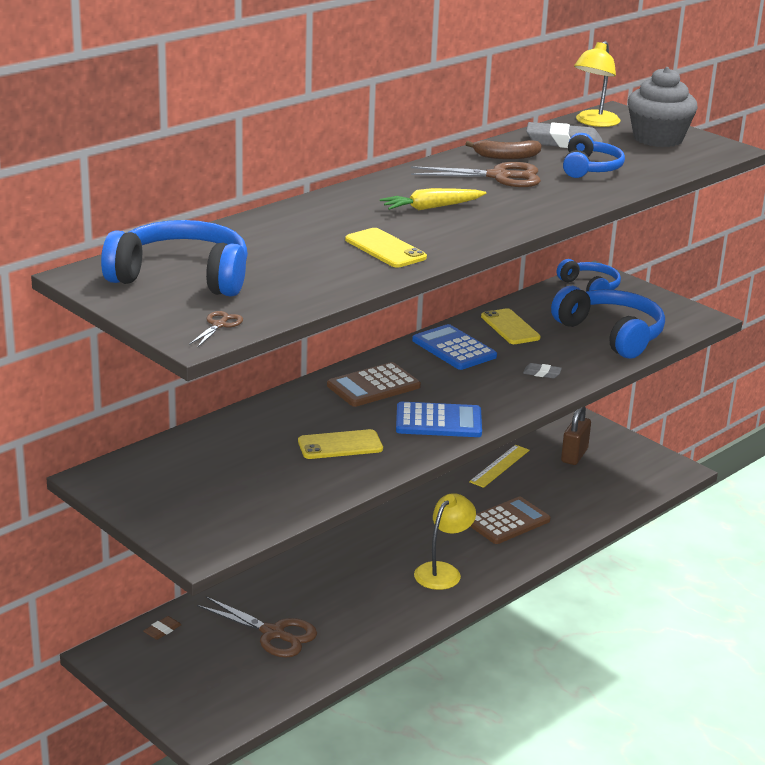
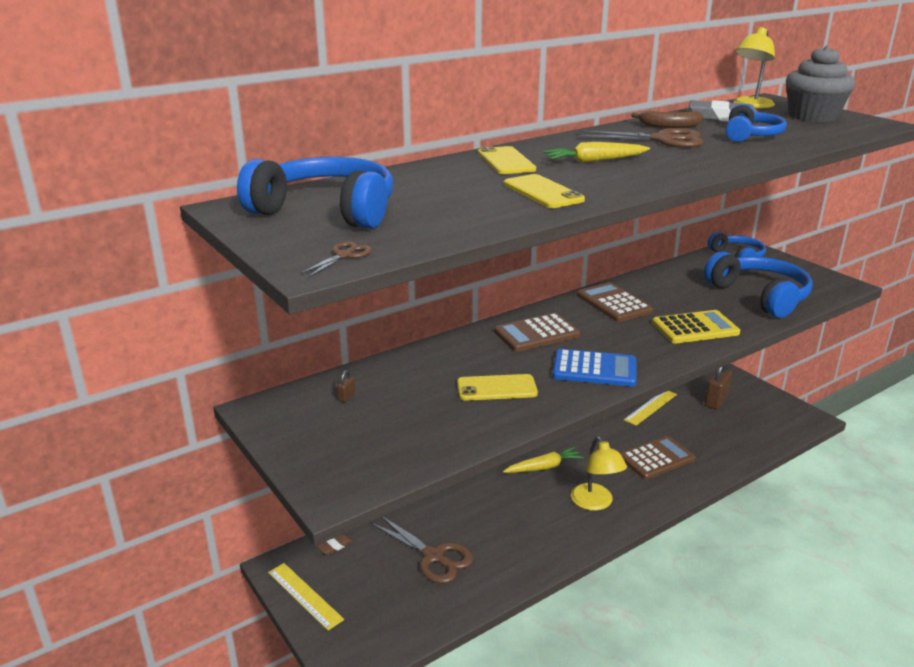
camera: 10 degrees right, 0 degrees up
blue calculator [412,324,497,370] -> brown calculator [577,282,653,322]
yellow lamp [414,493,476,590] -> yellow lamp turned 120 degrees clockwise [571,436,627,511]
yellow phone [481,308,541,344] -> yellow phone moved to [478,146,536,174]
grey eraser [523,363,562,379] -> yellow calculator [652,310,740,344]
none -> yellow ruler [268,563,344,631]
none -> brown padlock [337,370,355,402]
none -> yellow carrot [503,447,584,473]

